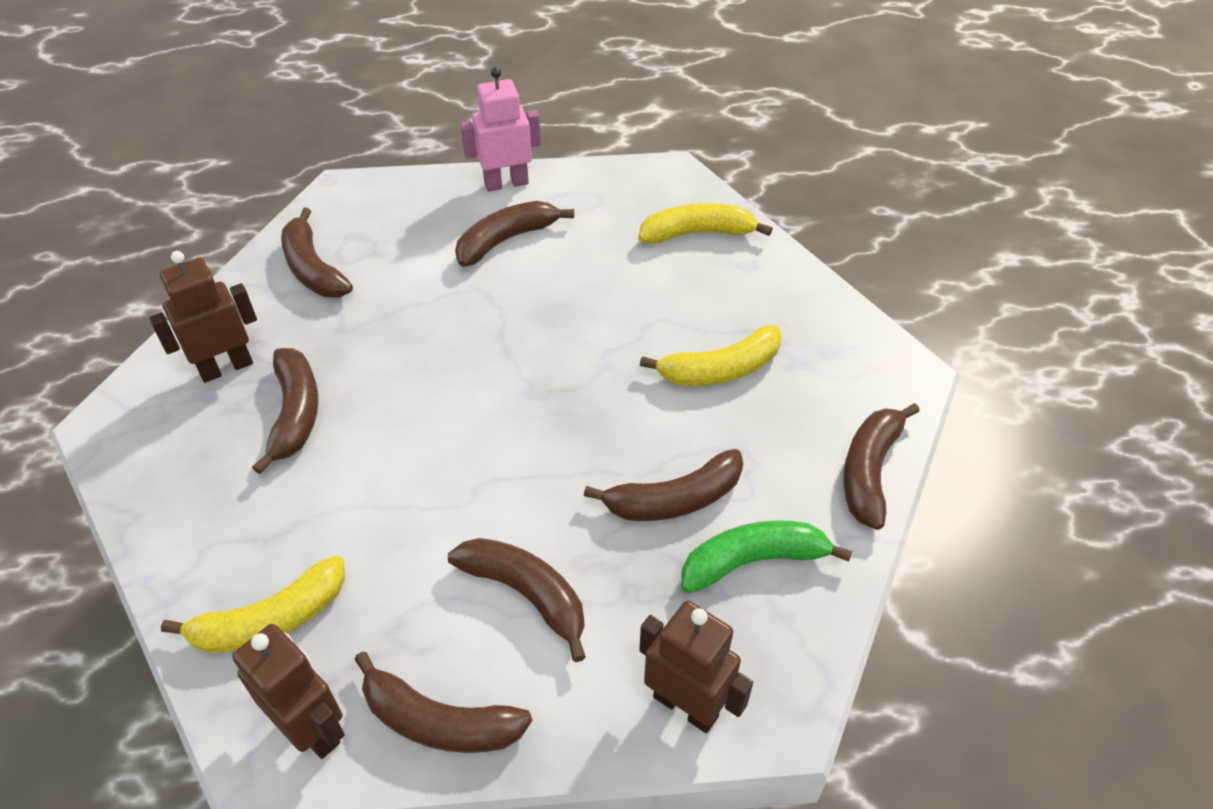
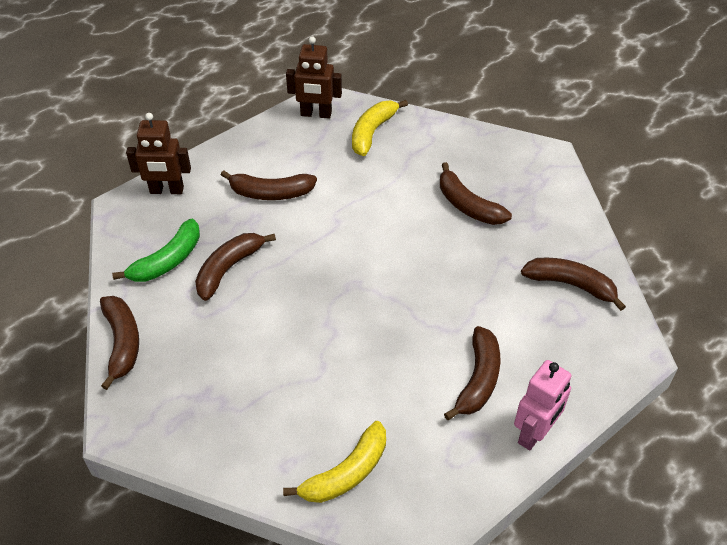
camera: 145 degrees right, 0 degrees up
brown robot [149,251,257,383] -> none
brown banana [354,651,532,753] -> none
yellow banana [640,325,782,386] -> none

